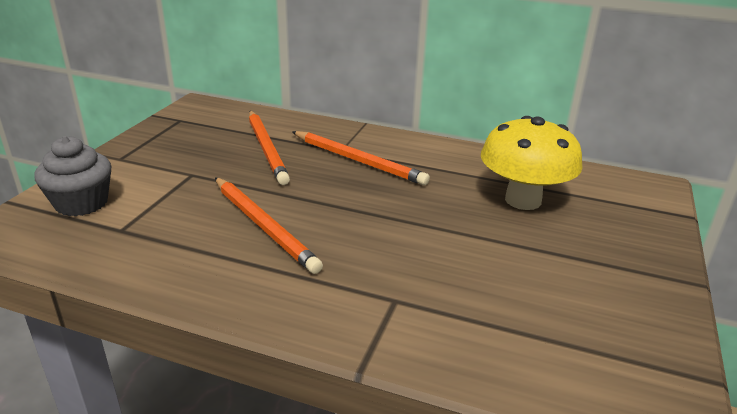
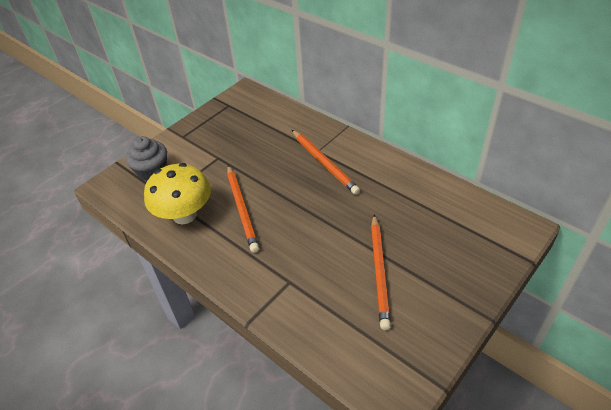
camera: 25 degrees right, 15 degrees up
orange pencil [249,111,290,185] -> orange pencil moved to [371,214,391,330]
yellow mushroom [481,116,583,210] -> yellow mushroom moved to [144,163,211,224]

